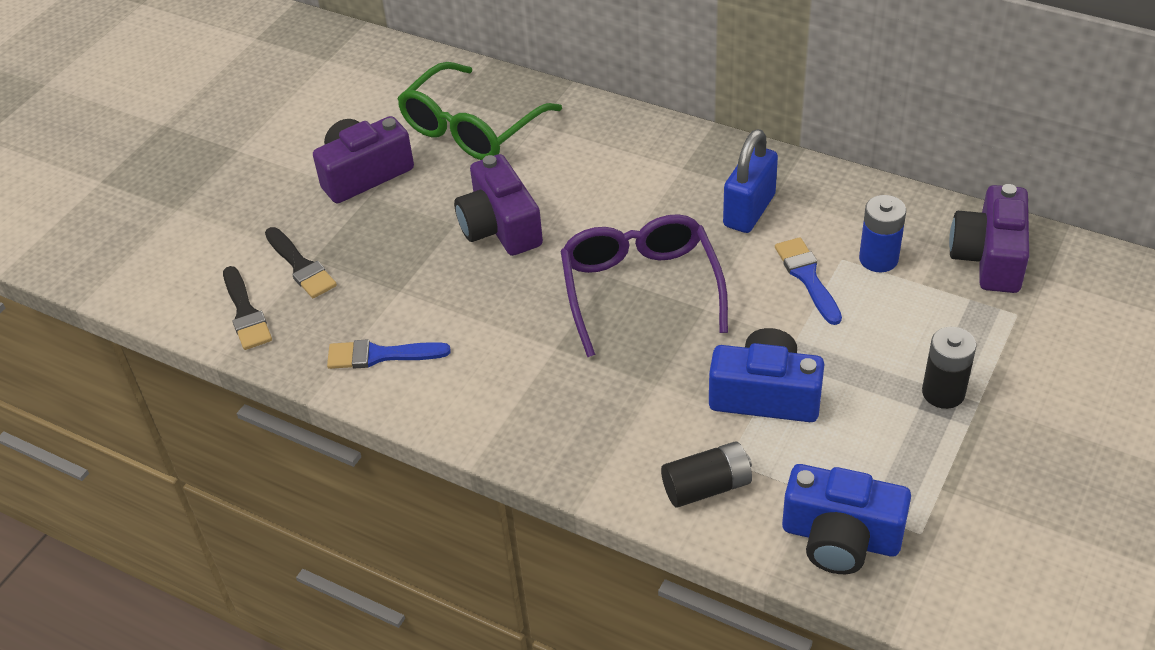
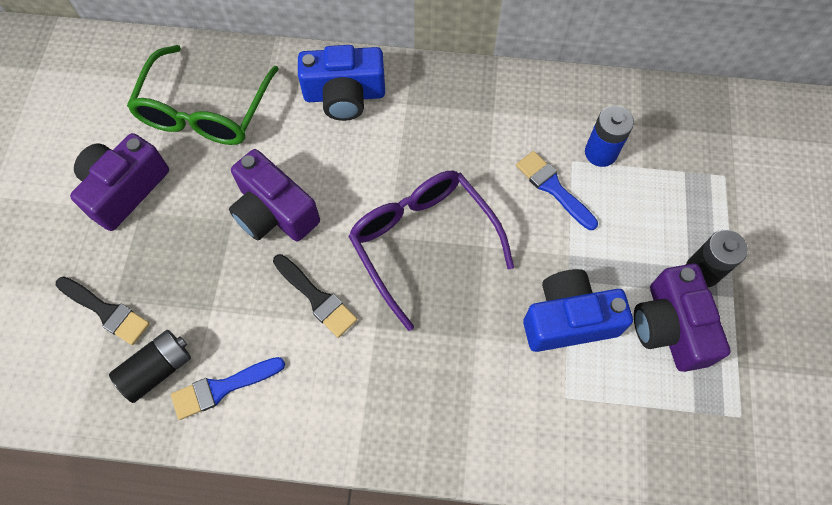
camera: 25 degrees left, 20 degrees up
black brush [223,266,272,350] -> black brush moved to [273,254,357,338]
black battery [661,441,752,508] -> black battery moved to [109,330,191,403]
blue padlock [723,129,778,233] -> none
blue camera [782,464,911,574] -> blue camera moved to [298,45,385,121]
purple camera [949,184,1029,293] -> purple camera moved to [634,263,731,372]

